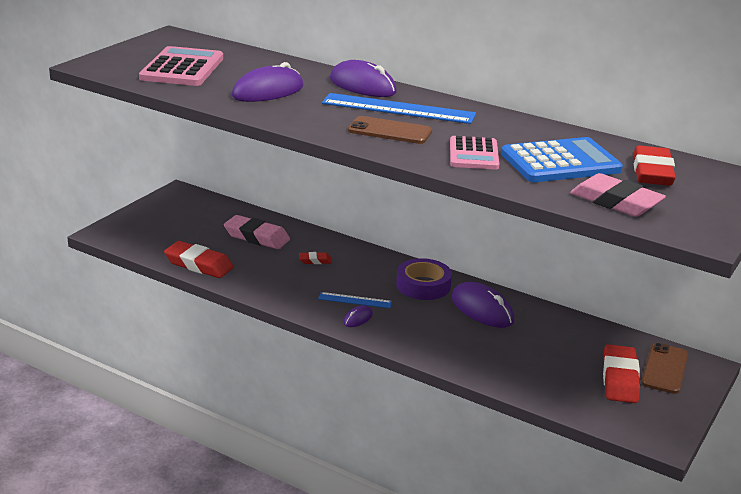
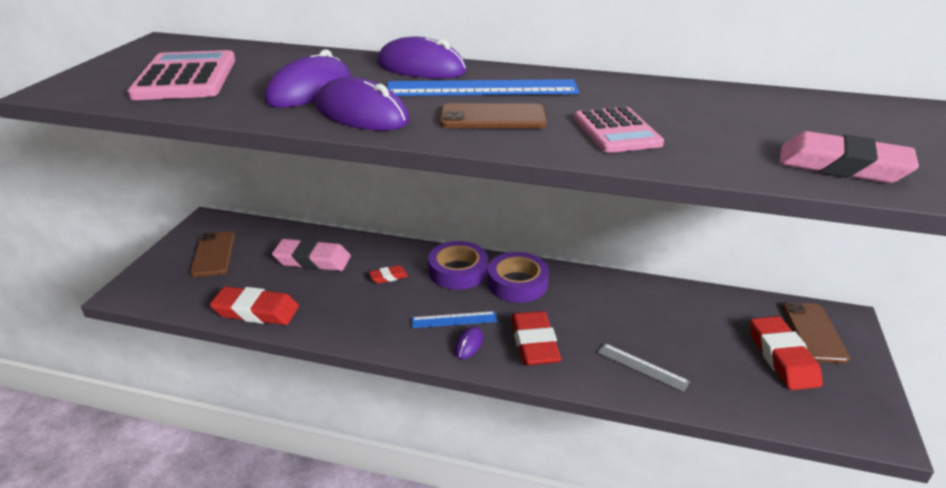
camera: 15 degrees left, 5 degrees up
purple mouse [451,282,515,328] -> purple mouse moved to [315,77,409,130]
blue calculator [501,137,623,182] -> none
red eraser [634,145,676,186] -> red eraser moved to [511,311,561,366]
none -> brown phone [190,231,235,277]
none -> purple tape [428,241,488,290]
none -> grey ruler [597,343,690,392]

